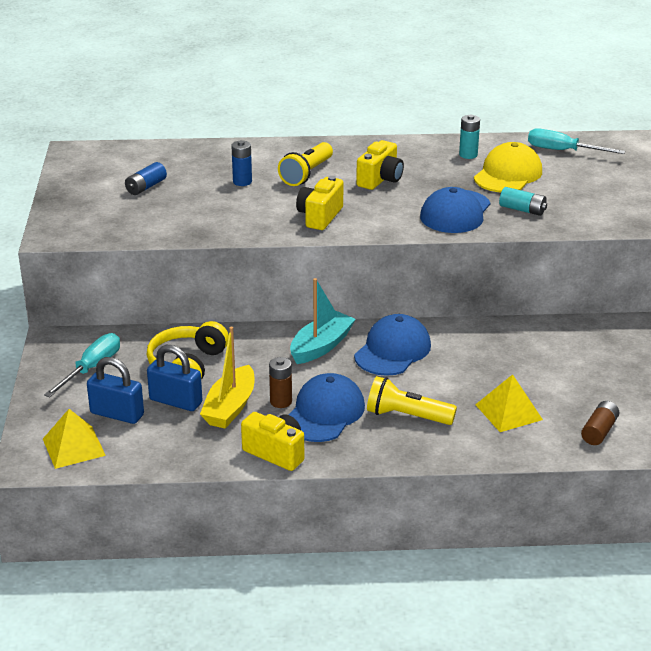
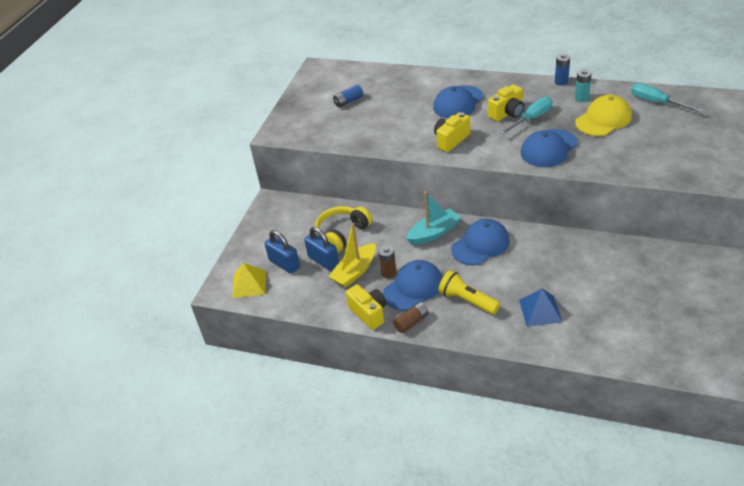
camera: 25 degrees right, 10 degrees up
turquoise screwdriver [44,333,120,398] -> turquoise screwdriver moved to [500,97,553,135]
blue battery [231,140,252,186] -> blue battery moved to [555,54,570,86]
yellow flashlight [278,142,333,186] -> blue cap [433,85,484,119]
yellow pyramid [475,374,543,432] -> blue pyramid [519,288,562,327]
turquoise battery [499,187,547,216] -> none
brown battery [581,401,619,445] -> brown battery moved to [393,302,429,333]

